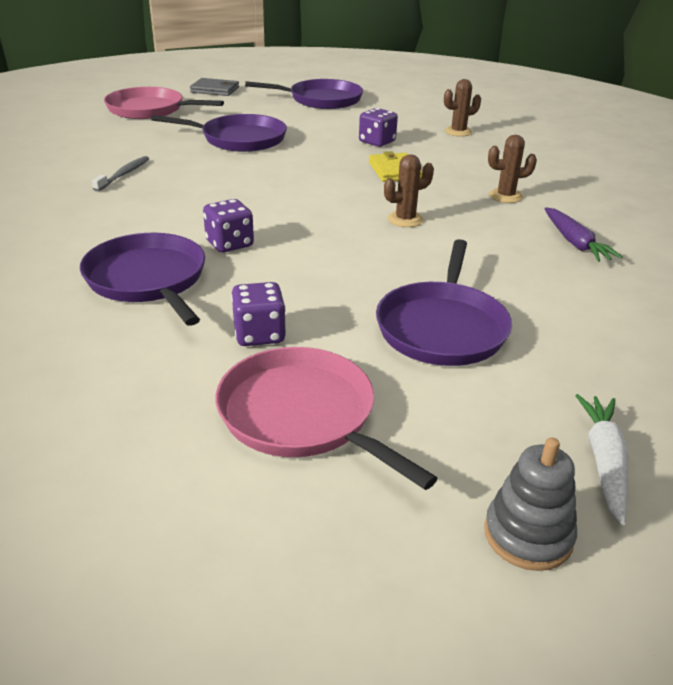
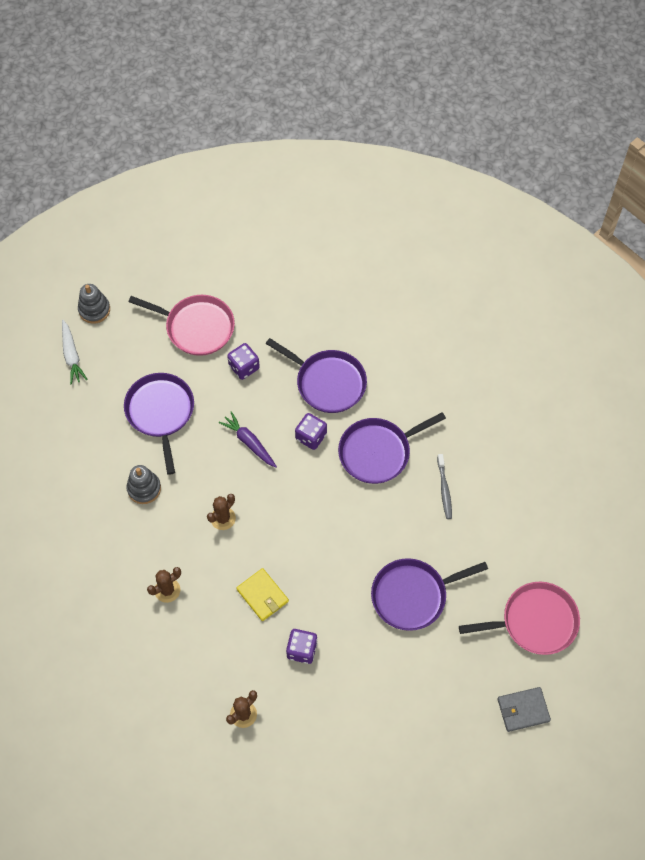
camera: 155 degrees right, 30 degrees up
purple pan [245,79,363,109] -> purple pan moved to [338,412,446,484]
purple carrot [544,207,623,262] -> purple carrot moved to [219,411,277,468]
none -> grey stacking toy [126,465,161,504]

